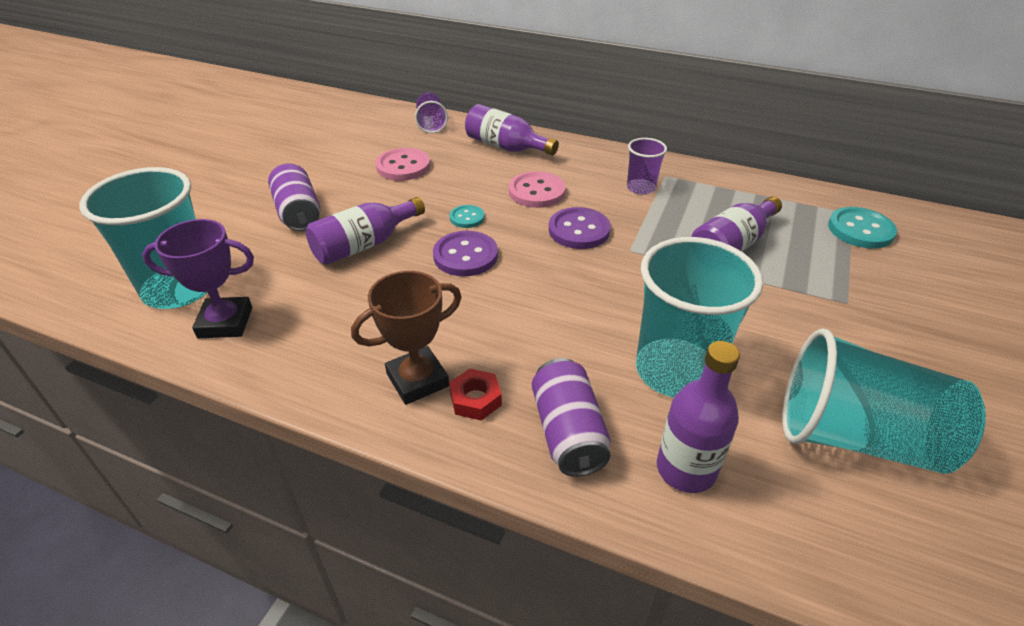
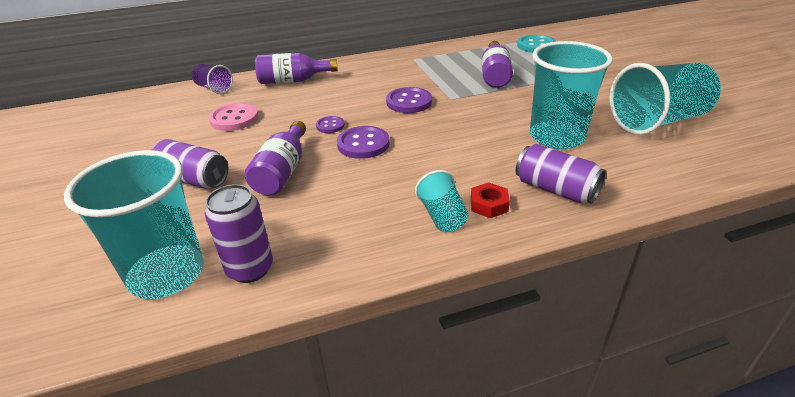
camera: 40 degrees left, 5 degrees down
purple trophy [142,219,254,338] -> purple can [205,184,273,283]
brown trophy [351,271,462,405] -> turquoise cup [415,170,469,232]
turquoise button [450,205,485,228] -> purple button [316,116,345,133]
pink button [509,171,566,208] -> none
purple cup [627,138,667,195] -> none
purple bottle [657,341,740,493] -> none

